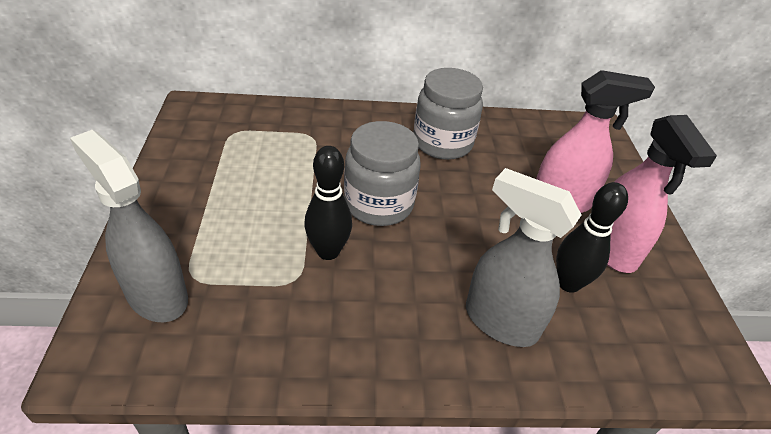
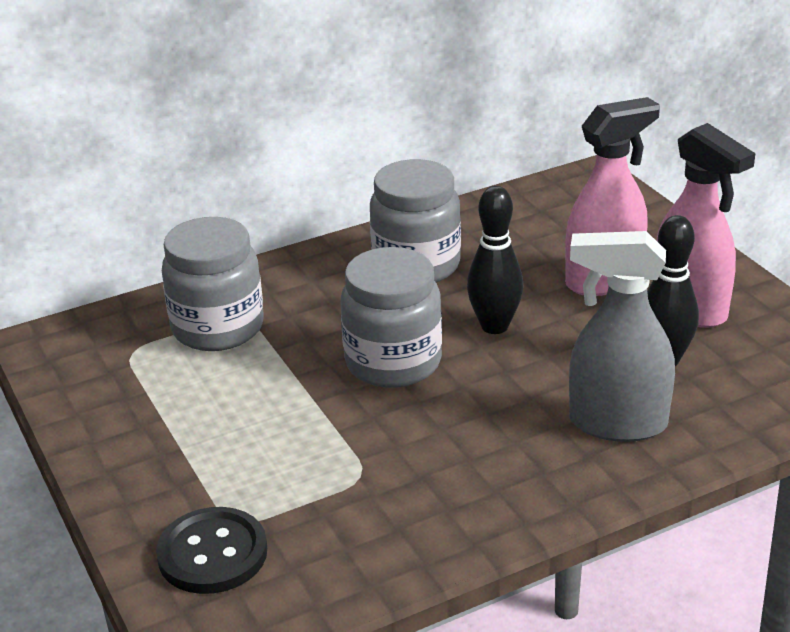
camera: 20 degrees left, 10 degrees down
grey spray bottle [70,130,188,322] -> black button [156,507,267,594]
black bowling pin [304,146,352,260] -> black bowling pin moved to [467,186,523,334]
none -> grey jar [162,217,264,351]

